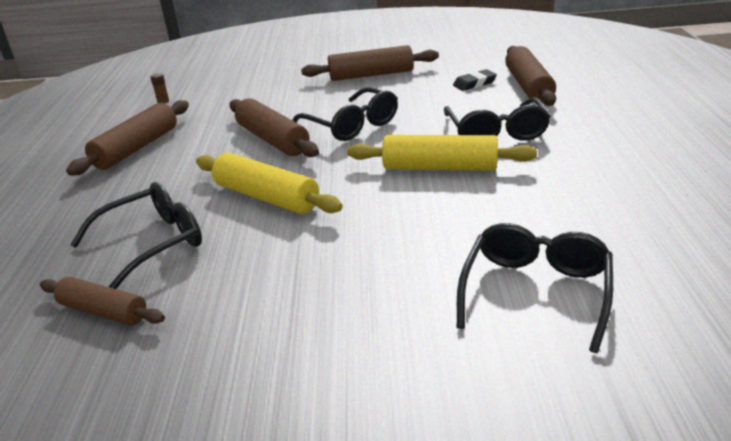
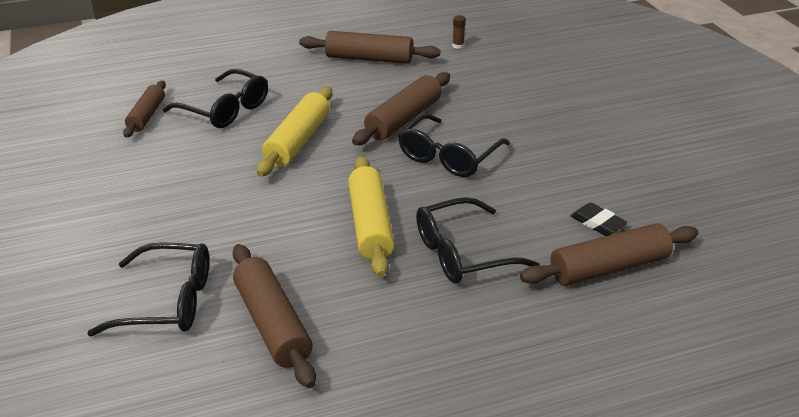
camera: 70 degrees right, 5 degrees up
brown rolling pin [301,45,439,81] -> brown rolling pin moved to [233,244,316,388]

